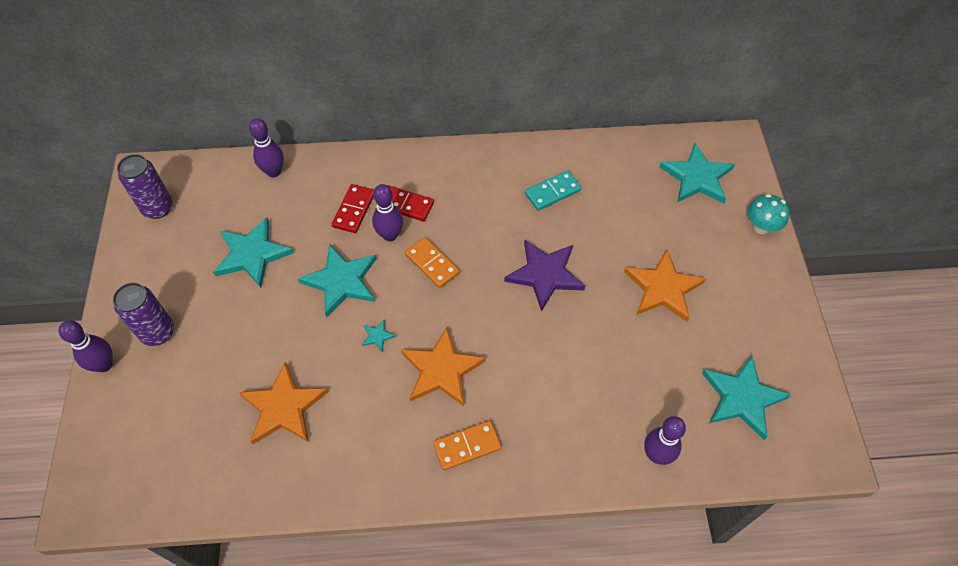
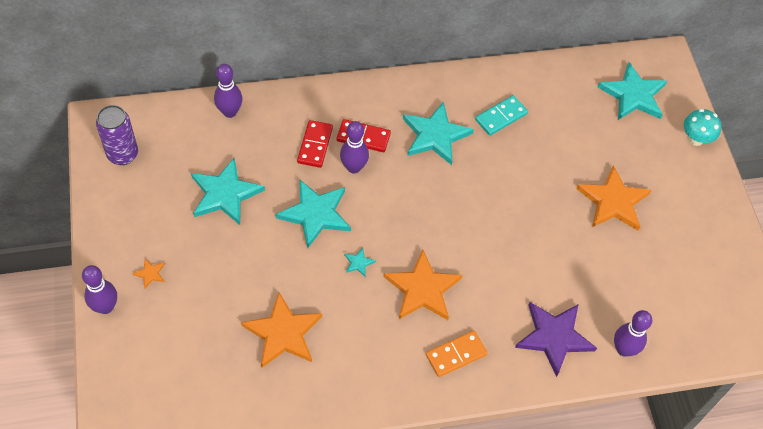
camera: 10 degrees left, 0 degrees up
purple can [113,283,174,346] -> orange star [132,259,165,289]
orange domino [405,237,460,288] -> none
purple star [504,240,585,311] -> purple star moved to [515,302,597,377]
turquoise star [702,355,791,440] -> turquoise star moved to [403,101,474,165]

